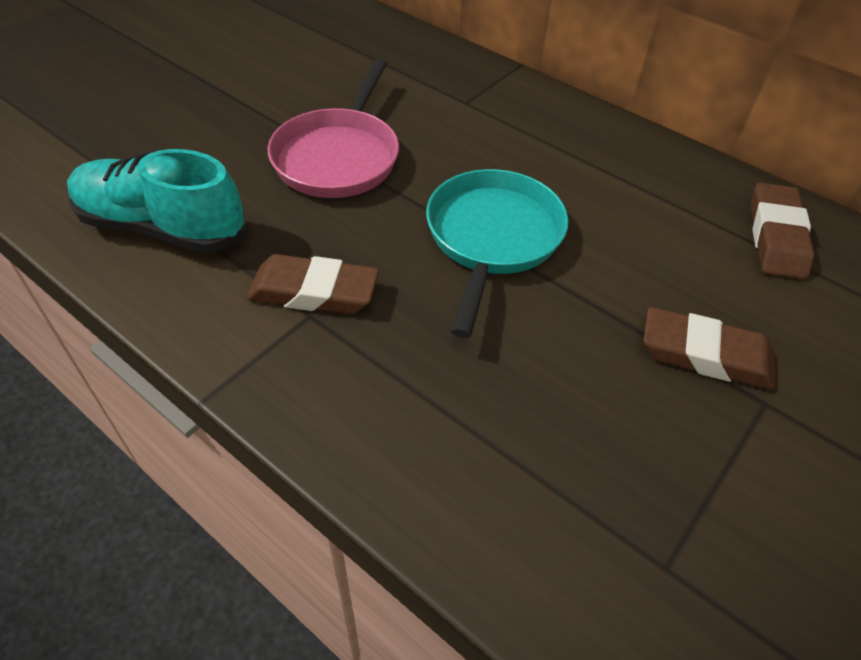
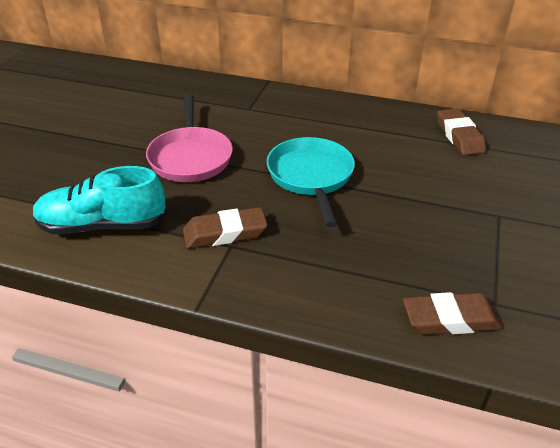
camera: 20 degrees left, 10 degrees down
brown eraser [644,307,775,390] -> brown eraser moved to [403,292,503,335]

